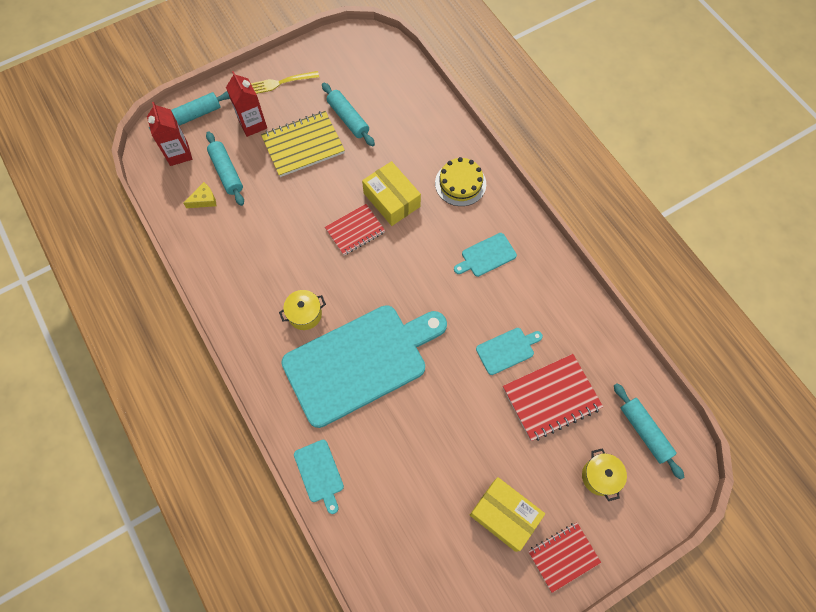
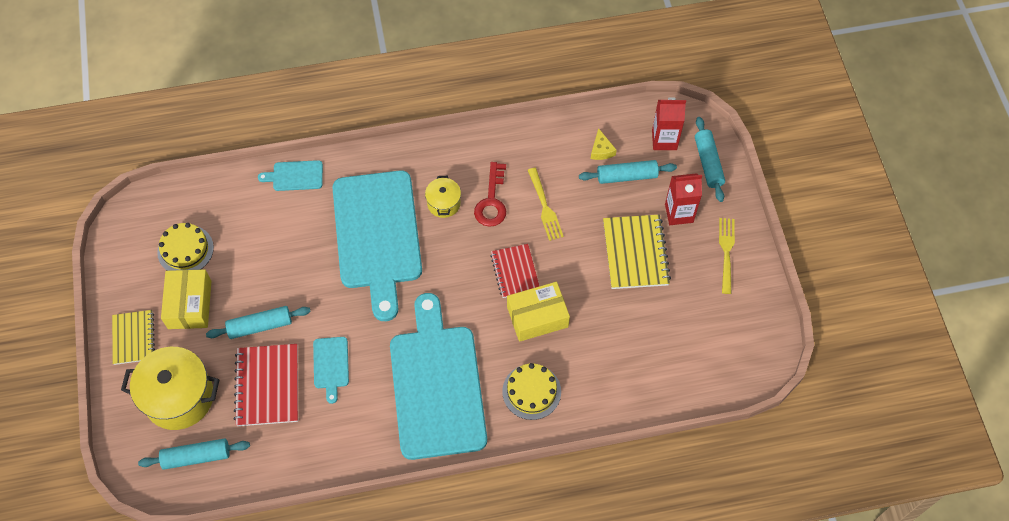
camera: 110 degrees right, 5 degrees down
turquoise rolling pin [322,83,375,146] -> turquoise rolling pin moved to [206,306,311,339]
turquoise cutting board [454,233,517,277] -> turquoise cutting board [390,293,487,460], size x2.47
yellow box [470,477,545,552] -> yellow box turned 60 degrees counterclockwise [161,269,211,329]
red notebook [528,522,601,593] -> yellow notebook [112,310,155,365]
yellow pot [582,448,627,501] -> yellow pot [121,347,219,430], size x1.94
none -> yellow cake [157,223,214,271]
none -> red key [474,162,506,227]
none -> yellow fork [528,168,564,241]

